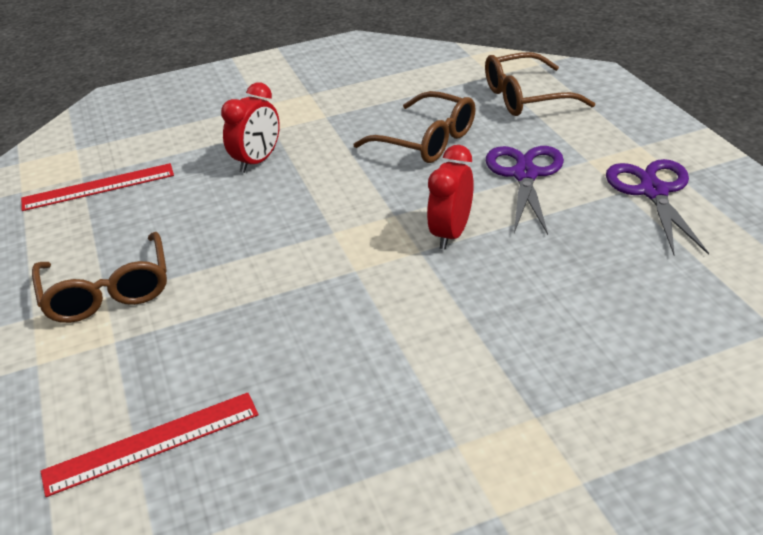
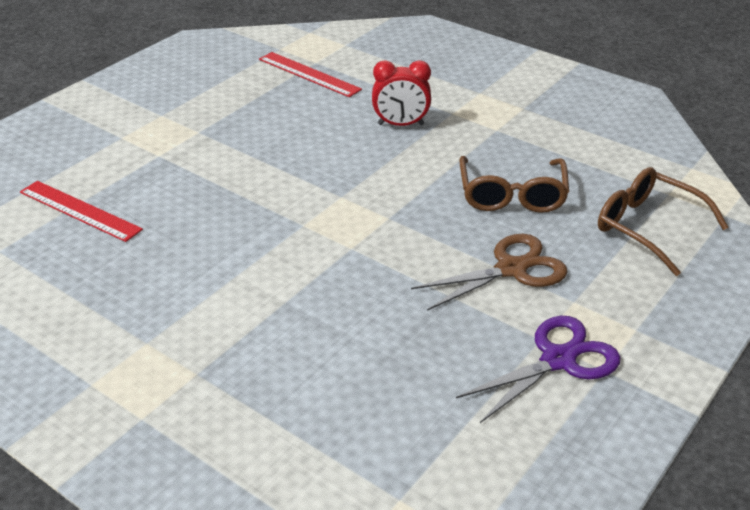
camera: 55 degrees right, 0 degrees up
brown glasses [32,232,167,323] -> none
red clock [427,145,474,250] -> none
purple scissors [486,146,564,235] -> brown scissors [411,234,568,311]

